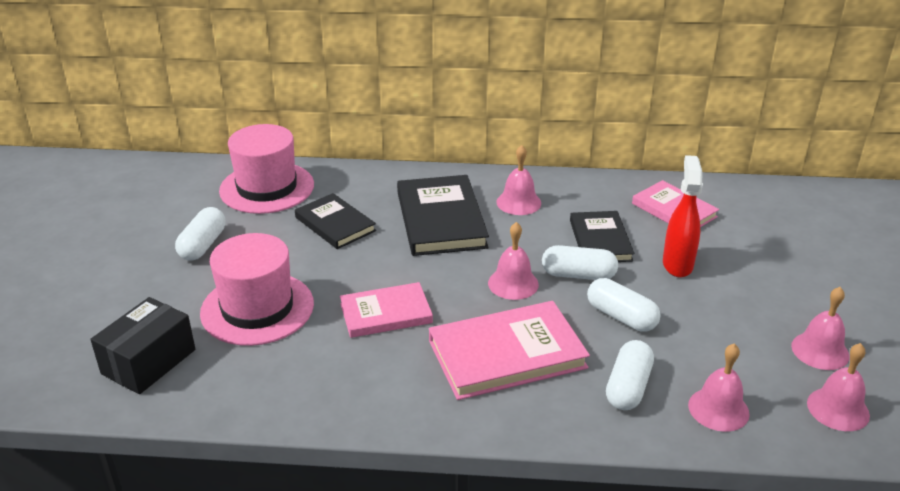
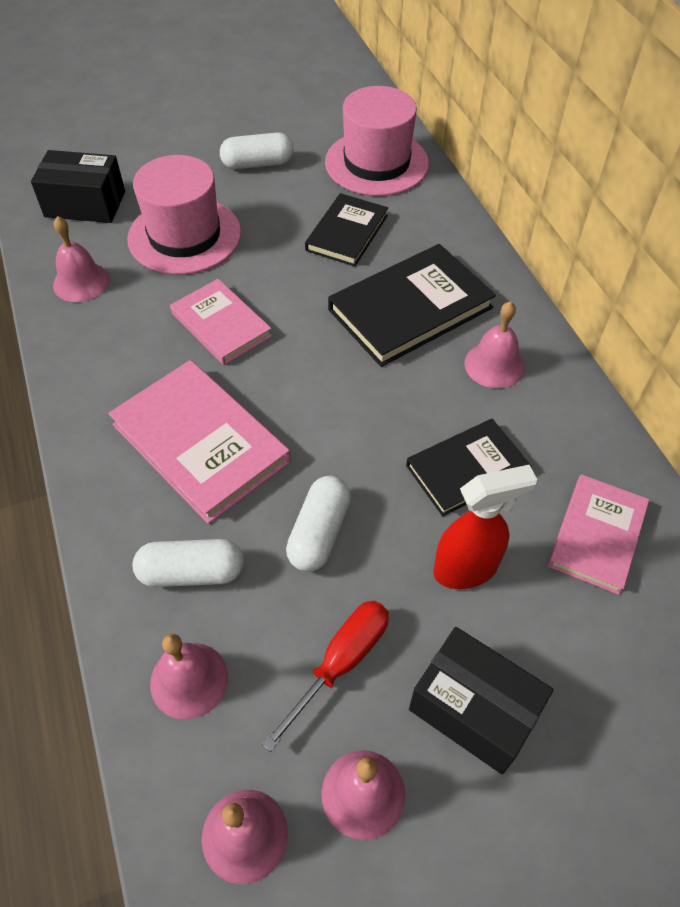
camera: 65 degrees right, 20 degrees up
pink bell [488,222,539,300] -> pink bell moved to [53,216,109,302]
white capsule [542,245,618,280] -> none
none -> red screwdriver [262,601,389,752]
none -> black box [409,627,553,774]

